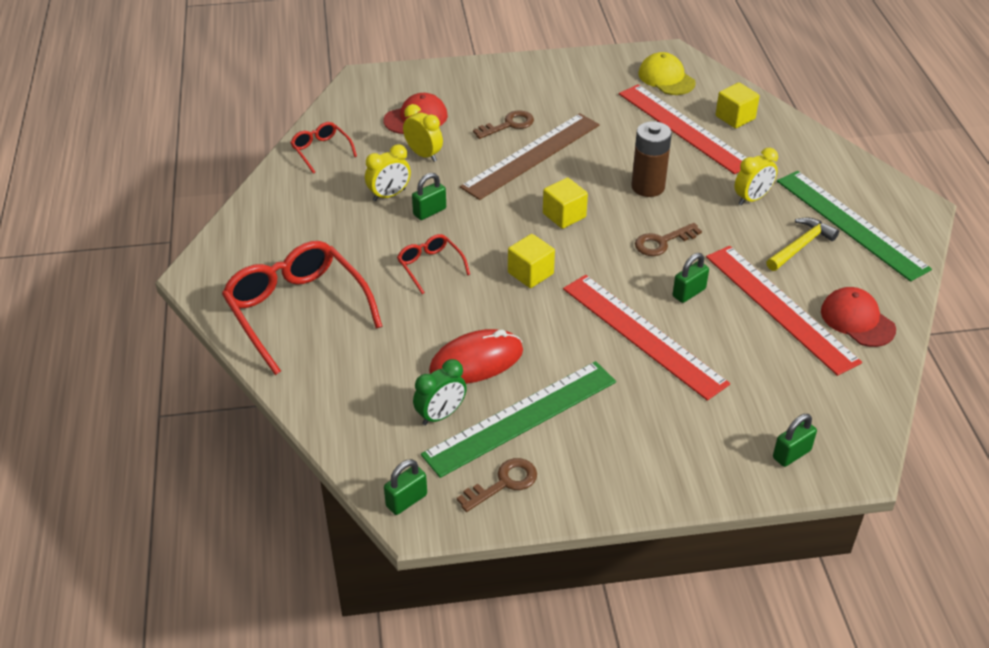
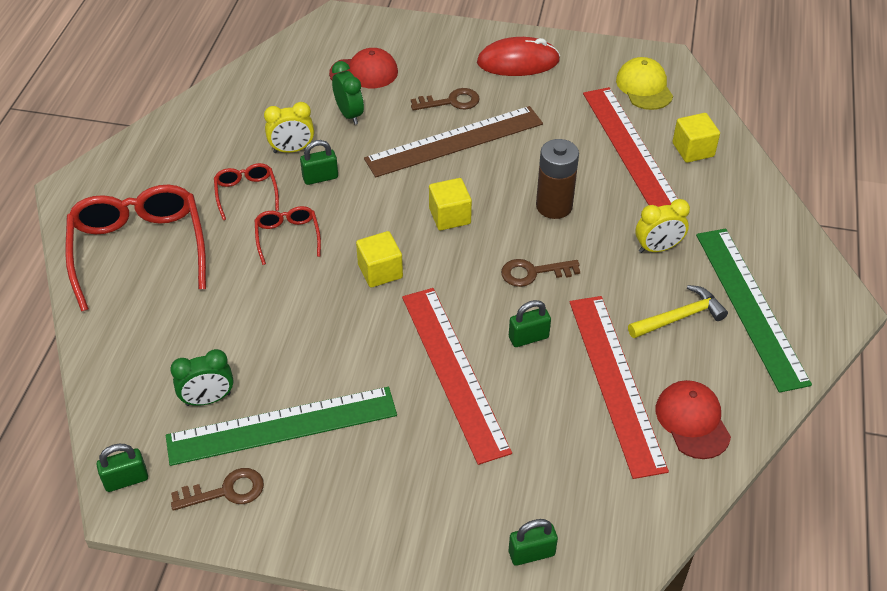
camera: 20 degrees right, 5 degrees up
red glasses [290,122,357,174] -> red glasses moved to [214,163,279,220]
yellow clock [403,104,443,162] -> green clock [332,61,364,125]
red mouse [429,329,523,384] -> red mouse moved to [477,37,560,76]

